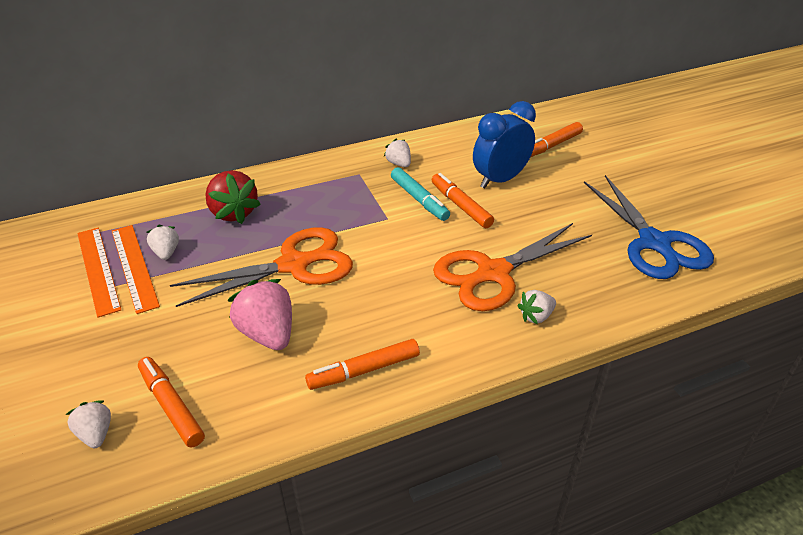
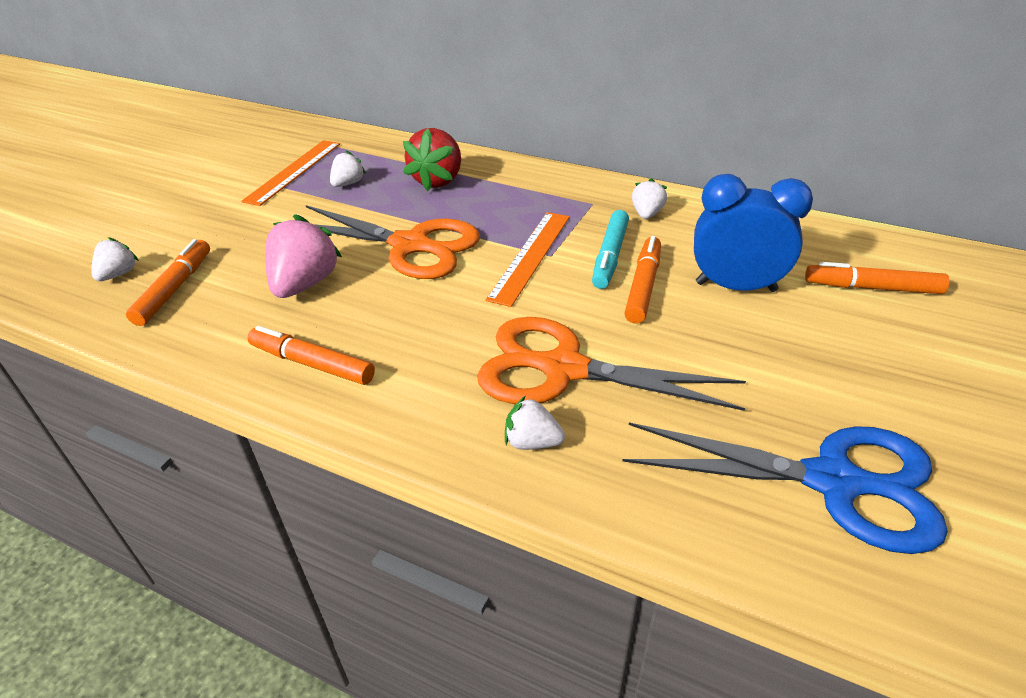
camera: 50 degrees right, 0 degrees up
orange ruler [112,225,160,314] -> orange ruler moved to [486,212,570,307]
blue scissors [584,175,714,279] -> blue scissors turned 105 degrees counterclockwise [622,422,948,554]

